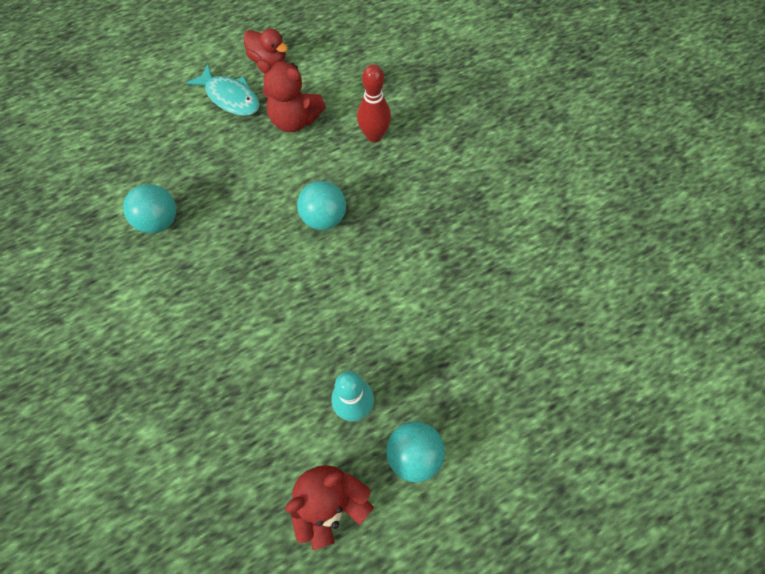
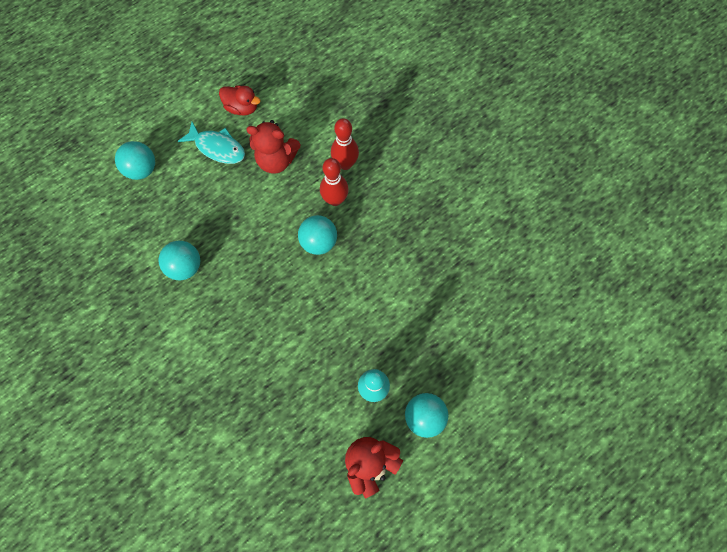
camera: 10 degrees left, 5 degrees up
none -> turquoise ball [115,141,155,180]
none -> red bowling pin [320,158,349,206]

